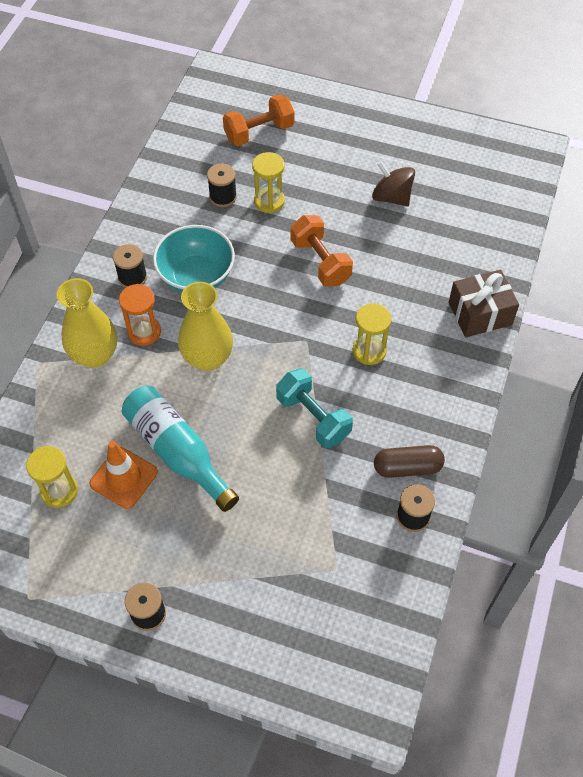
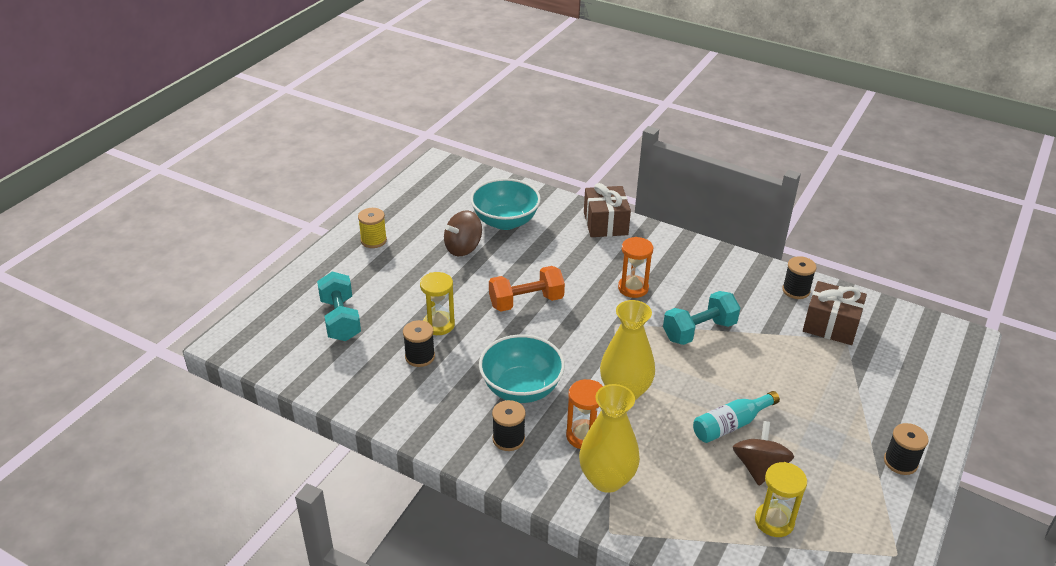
camera: 80 degrees left, 20 degrees down
orange traffic cone [89,441,158,509] -> brown spinning top [733,421,794,485]
turquoise bottle [122,386,239,512] -> turquoise bottle [693,391,780,443], size x0.65
orange dumbbell [223,94,294,146] -> turquoise dumbbell [317,271,361,341]
yellow hourglass [353,303,392,365] -> orange hourglass [618,237,653,298]
brown capsule [374,445,445,478] -> none
none -> yellow spool [358,208,387,248]
none -> turquoise bowl [470,178,541,230]
none -> brown gift [803,281,867,345]

